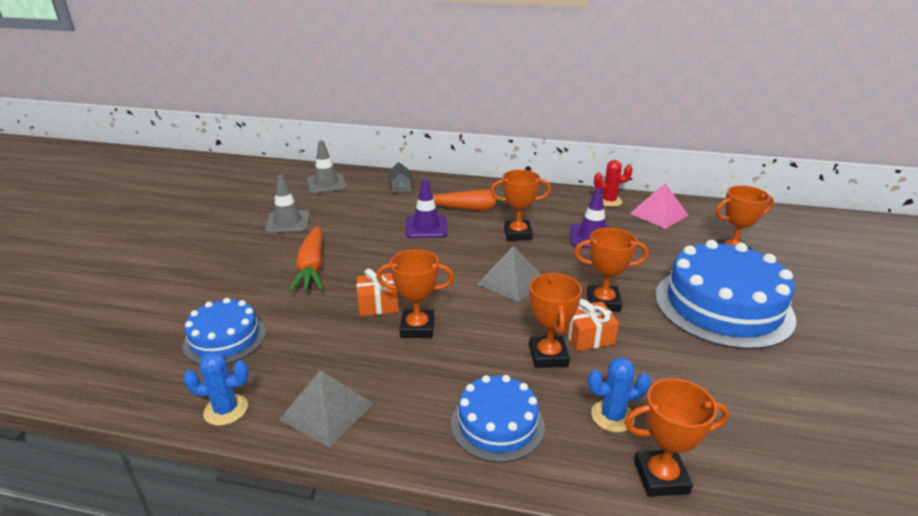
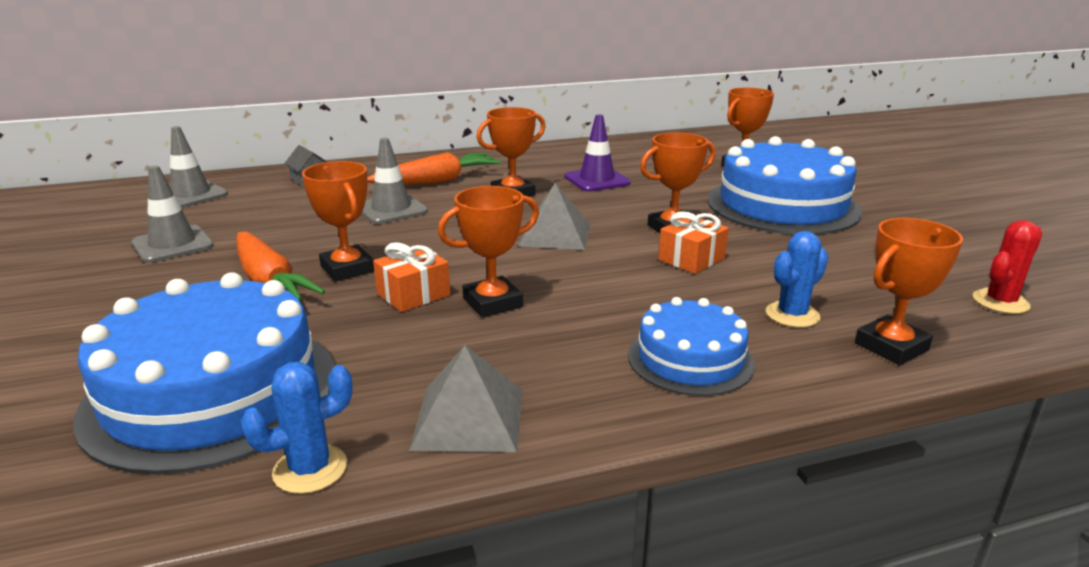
camera: 30 degrees left, 5 degrees down
blue cake [183,298,266,364] -> blue cake [73,272,335,475], size x1.79
purple traffic cone [406,179,448,238] -> grey traffic cone [361,138,428,224]
orange trophy [529,273,582,368] -> orange trophy moved to [302,161,374,281]
red cactus [594,160,633,207] -> red cactus moved to [973,220,1042,314]
pink pyramid [630,183,689,229] -> none

